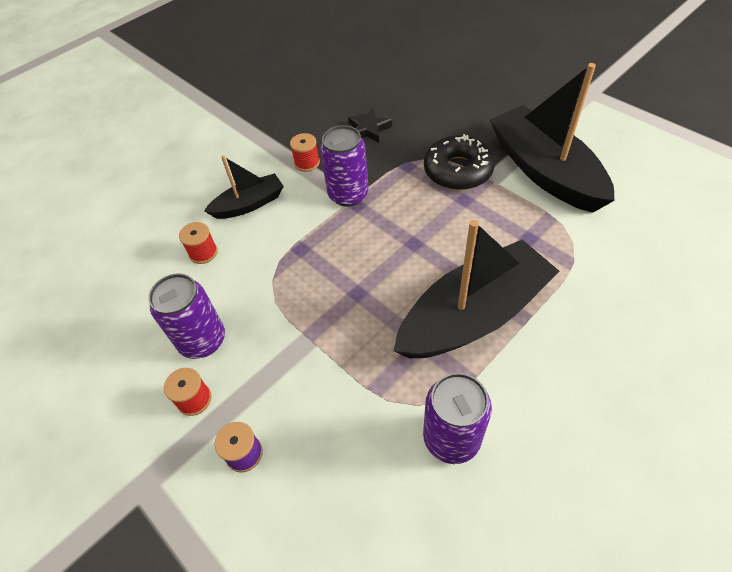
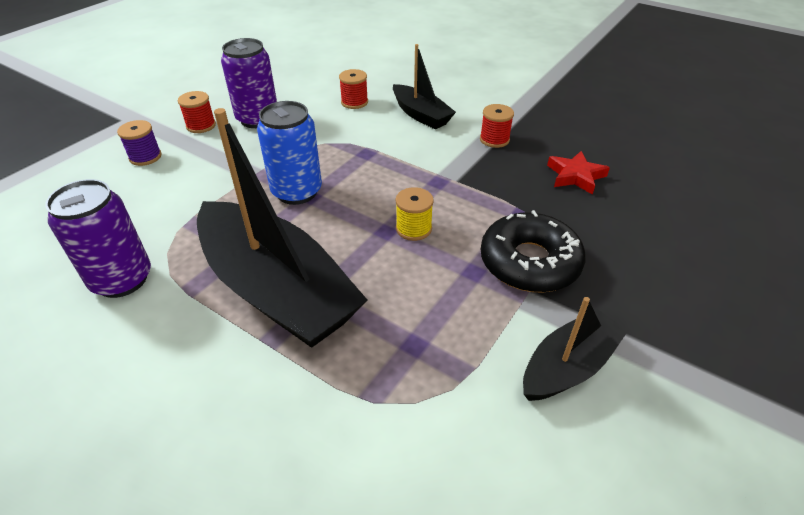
camera: 75 degrees right, 10 degrees down
purple can [320,125,369,207] -> none
black star [348,108,392,143] -> red star [547,151,610,195]
black boat [490,63,615,213] -> black boat [523,297,628,401], size x0.53
none -> blue can [257,101,322,205]
none -> yellow spool [396,187,434,241]

